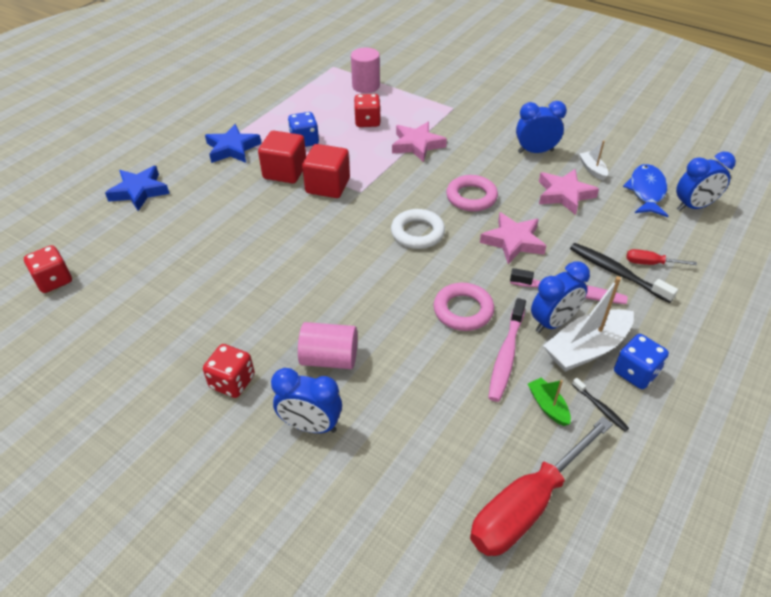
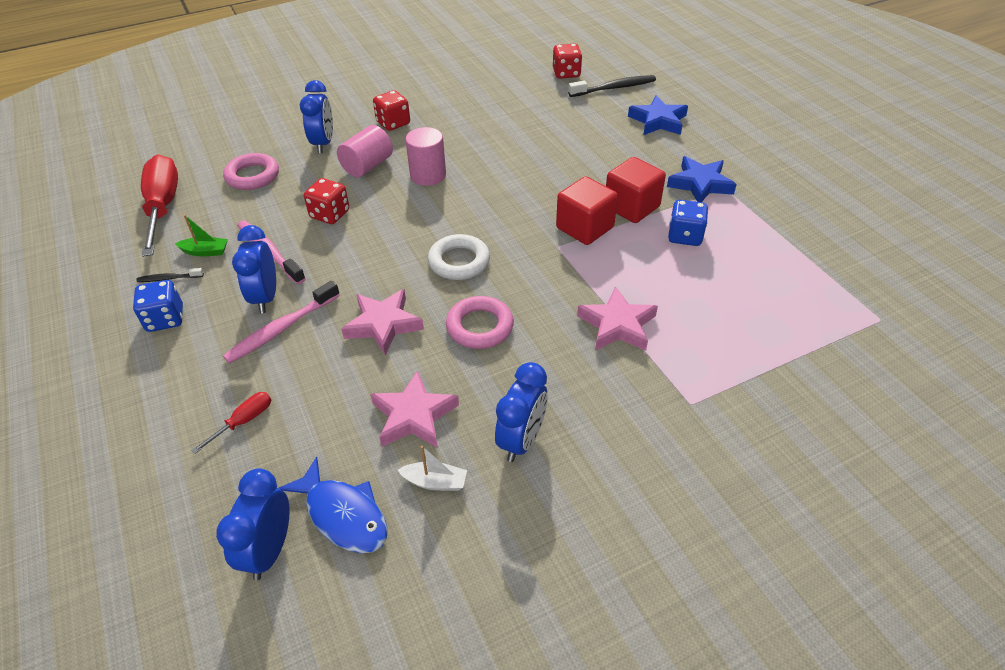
camera: 120 degrees right, 0 degrees up
blue clock [271,368,342,433] -> blue clock turned 135 degrees clockwise [300,80,333,153]
pink cylinder [351,48,380,93] -> pink cylinder moved to [405,127,446,186]
red dice [354,94,381,127] -> red dice moved to [304,178,349,224]
pink ring [434,283,494,331] -> pink ring moved to [223,153,279,190]
white boat [543,276,634,372] -> none
black toothbrush [570,243,678,303] -> black toothbrush moved to [568,75,656,97]

